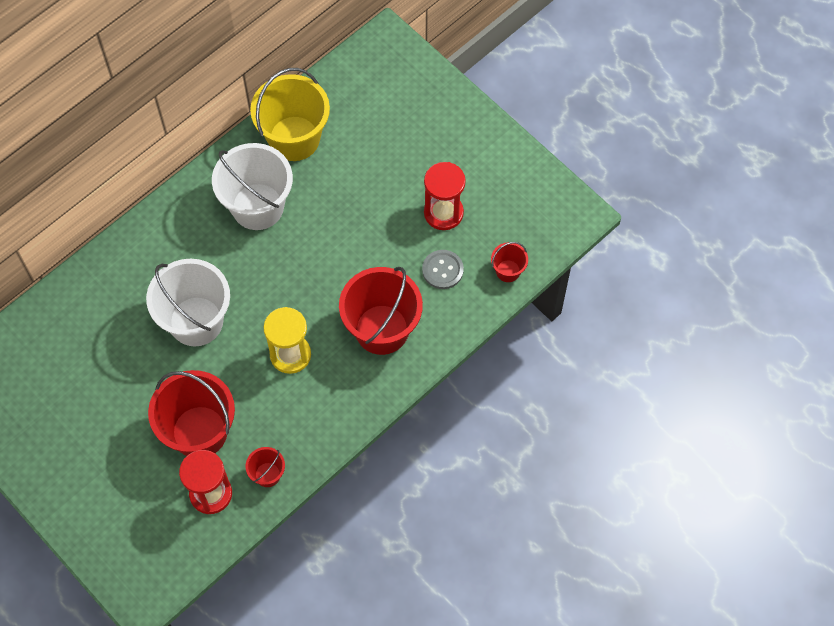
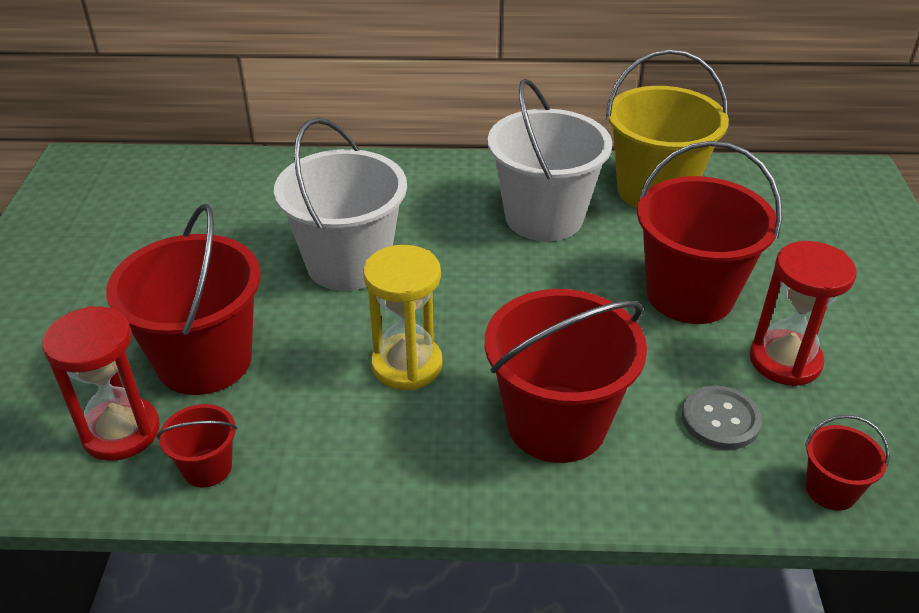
camera: 45 degrees right, 25 degrees down
none -> red bucket [637,141,782,324]

